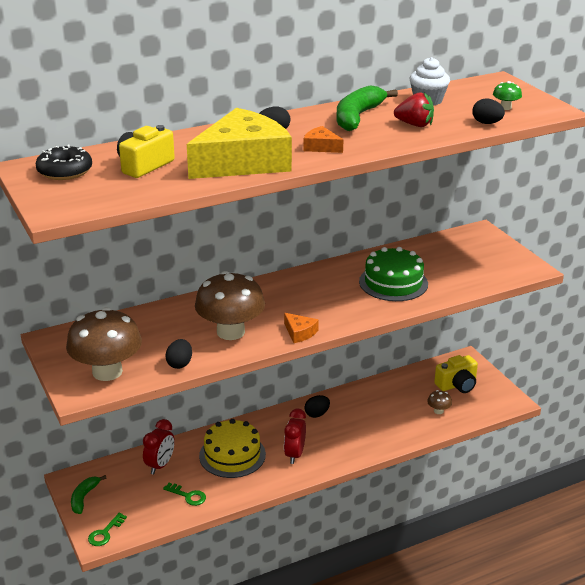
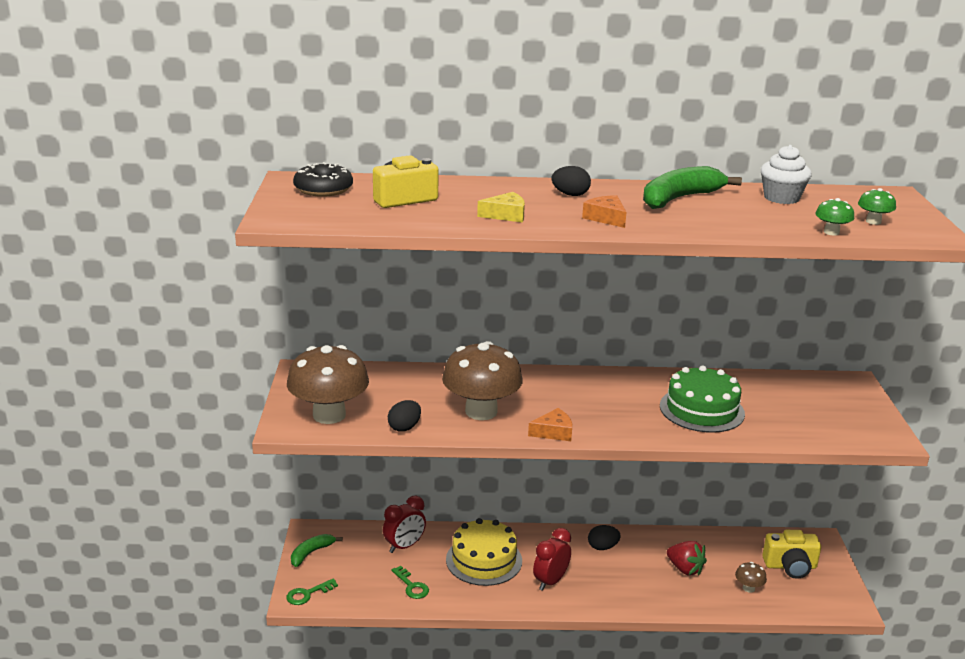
camera: 25 degrees right, 5 degrees down
yellow cheese [187,108,292,179] -> yellow cheese [477,192,525,223], size x0.40
orange cheese [284,313,319,343] -> orange cheese turned 90 degrees counterclockwise [528,408,572,441]
red strawberry [394,92,434,127] -> red strawberry moved to [667,541,707,576]
black egg [472,98,505,124] -> green mushroom [815,198,854,236]

